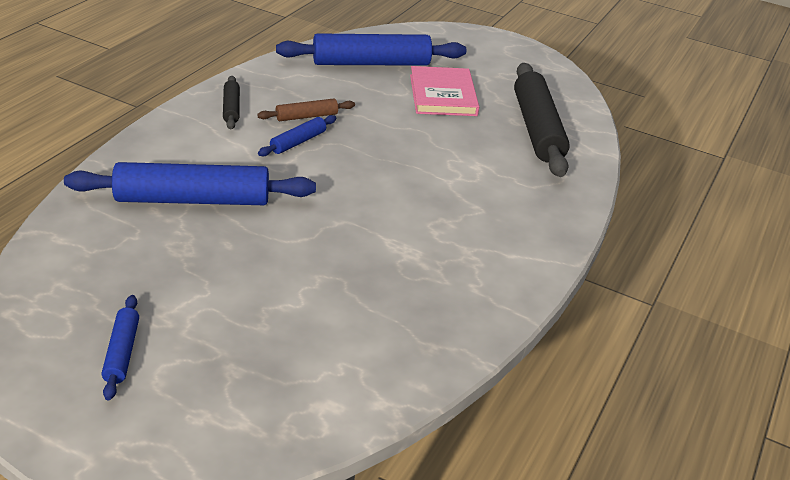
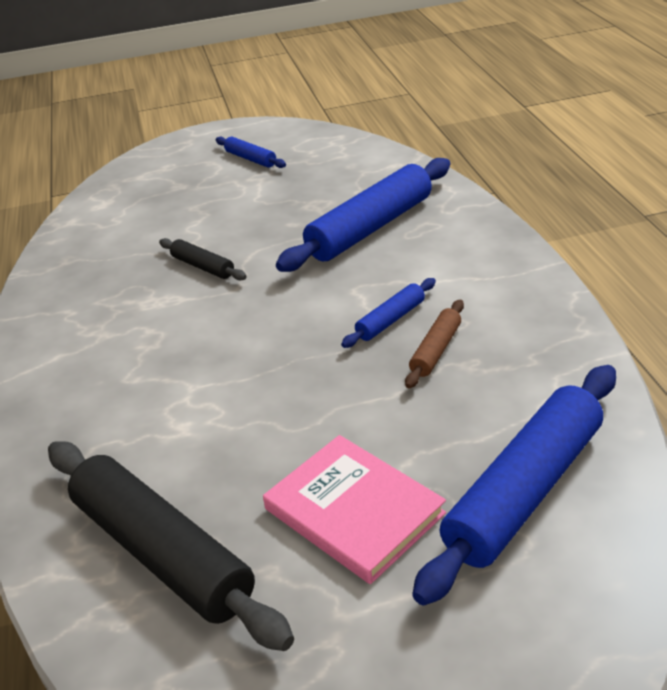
camera: 145 degrees right, 0 degrees up
black rolling pin [223,76,240,129] -> black rolling pin moved to [159,238,247,281]
blue rolling pin [258,115,336,156] -> blue rolling pin turned 45 degrees clockwise [341,278,436,348]

